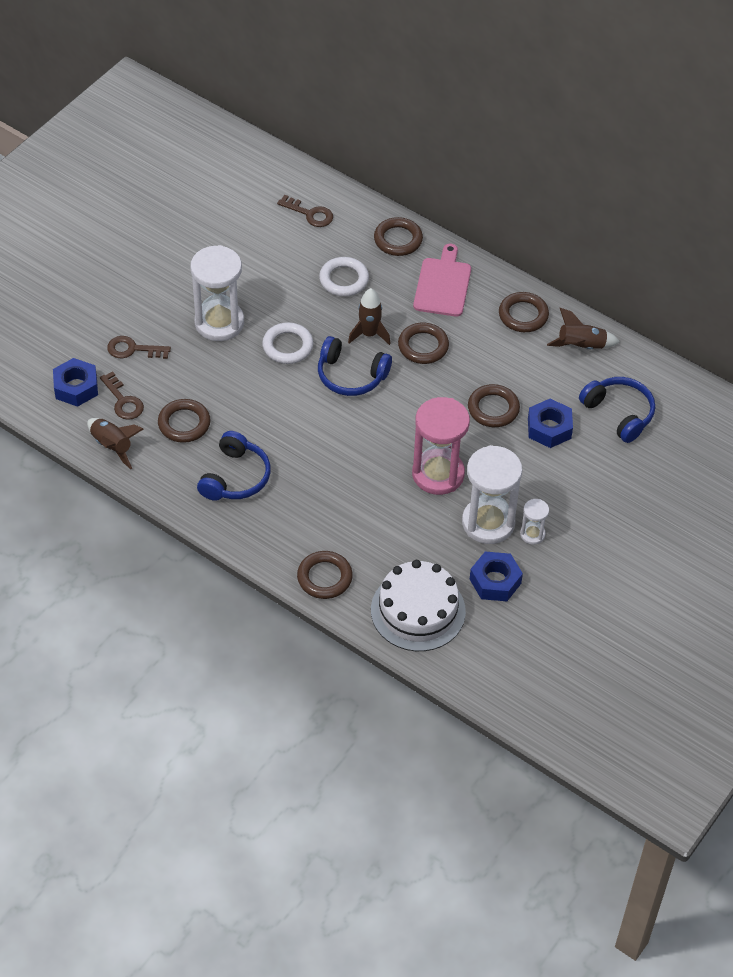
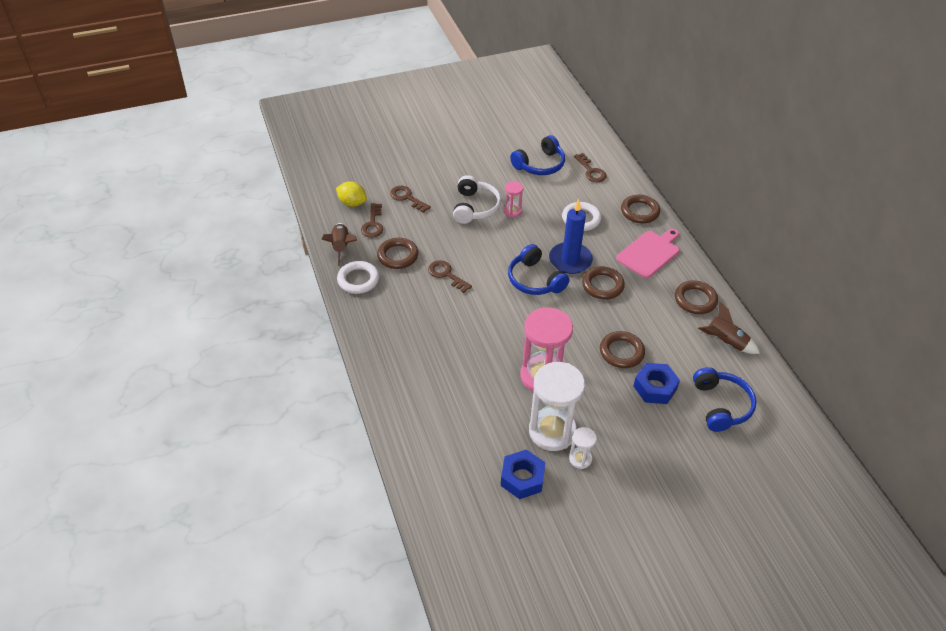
camera: 35 degrees right, 5 degrees down
blue nut [53,358,98,407] -> yellow lemon [336,181,367,207]
white hourglass [190,245,244,341] -> white headphones [453,175,501,224]
blue headphones [197,431,271,501] -> blue headphones moved to [510,135,565,175]
white ring [262,322,314,364] -> white ring moved to [337,261,379,294]
brown ring [297,551,353,599] -> none
brown rocket [348,288,391,345] -> blue candle [549,199,593,274]
white cake [371,560,466,651] -> none
none -> brown key [428,260,472,293]
none -> pink hourglass [504,181,523,217]

